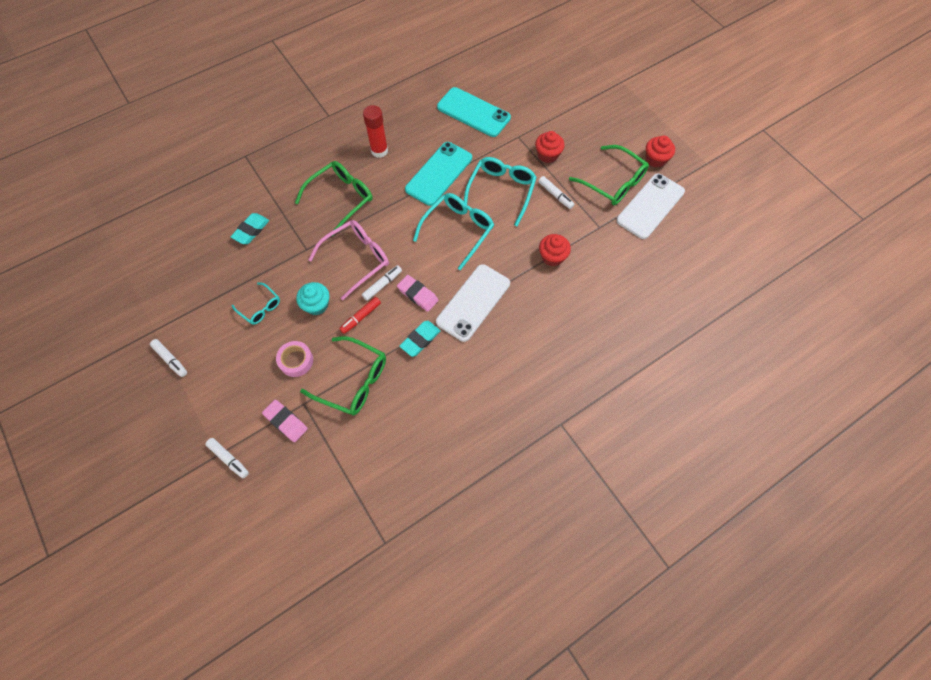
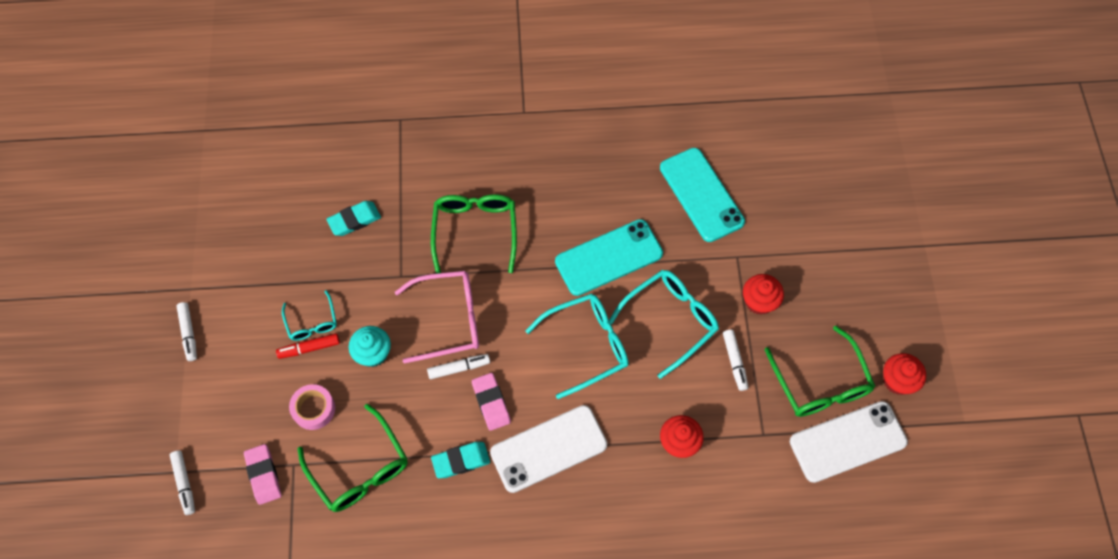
camera: 30 degrees right, 0 degrees up
green glasses [295,161,373,236] -> green glasses turned 75 degrees counterclockwise [431,194,517,274]
red marker [339,297,381,334] -> red marker moved to [276,333,340,359]
red glue stick [363,105,388,158] -> none

